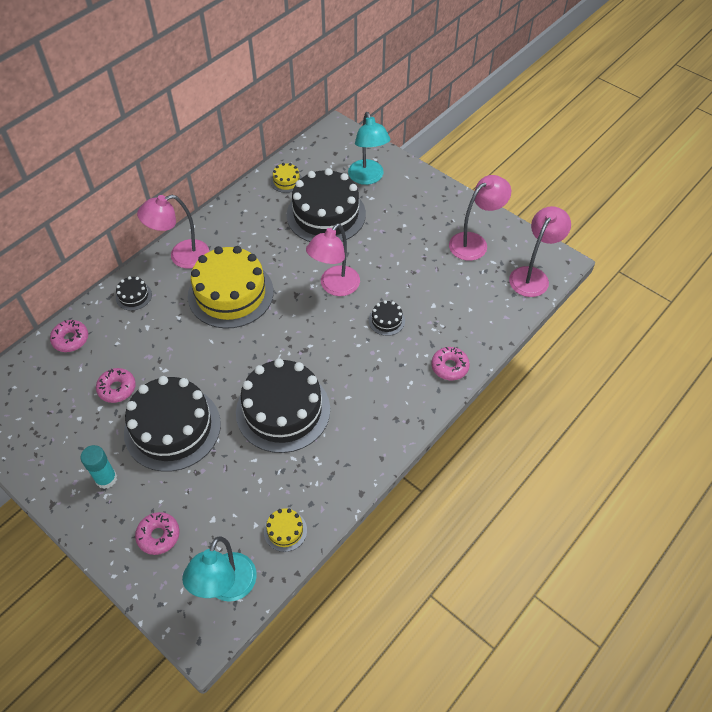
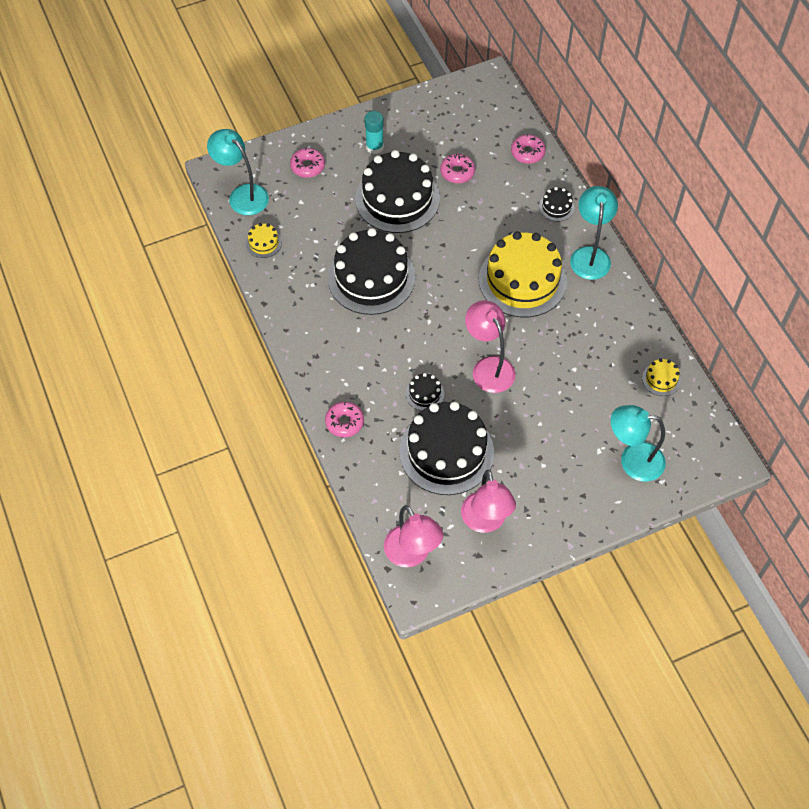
camera: 115 degrees right, 5 degrees up
pink lamp [137,195,210,268] -> turquoise lamp [570,186,618,280]
black cake [286,168,366,242] -> black cake moved to [399,401,494,495]

